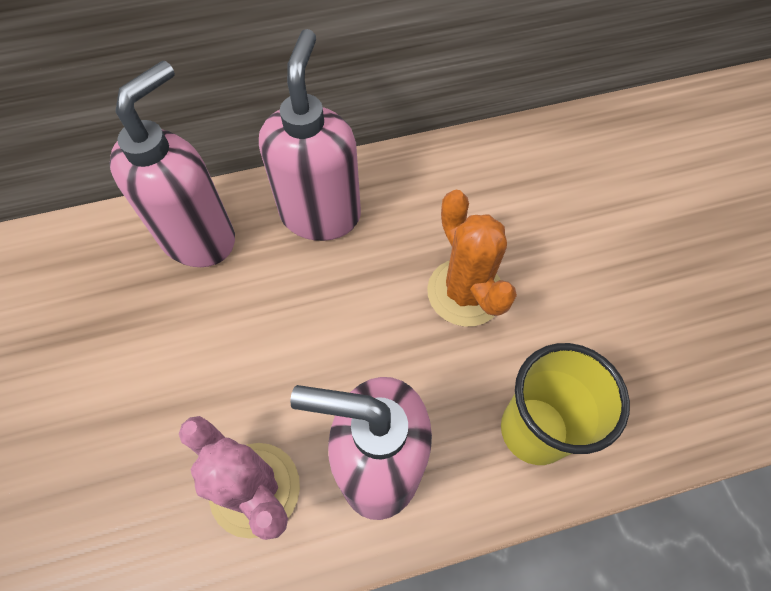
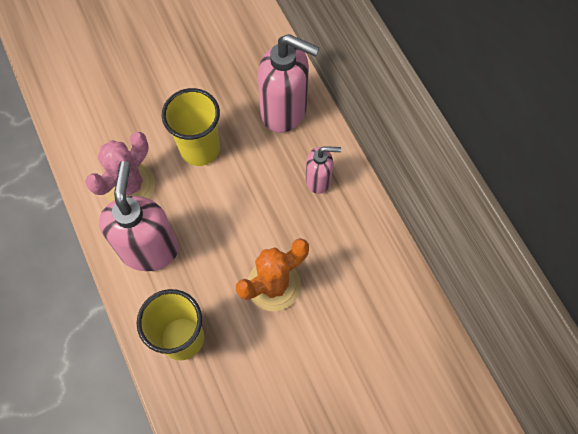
camera: 80 degrees right, 5 degrees up
pink soap dispenser [259,29,361,241] -> pink soap dispenser [306,146,341,194], size x0.55
none -> yellow cup [162,88,220,166]

